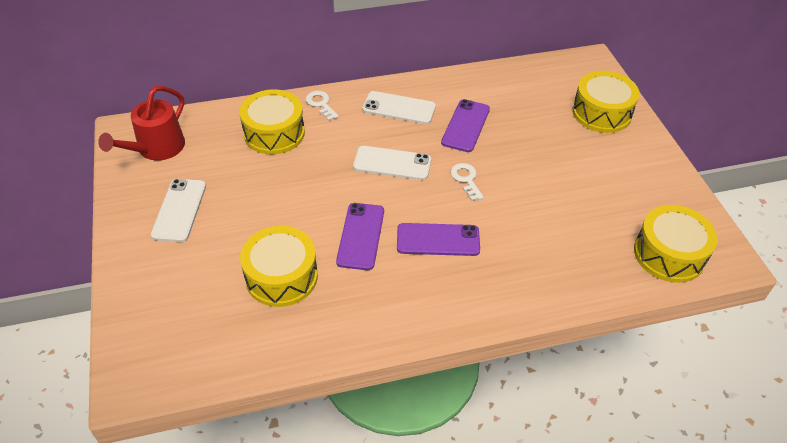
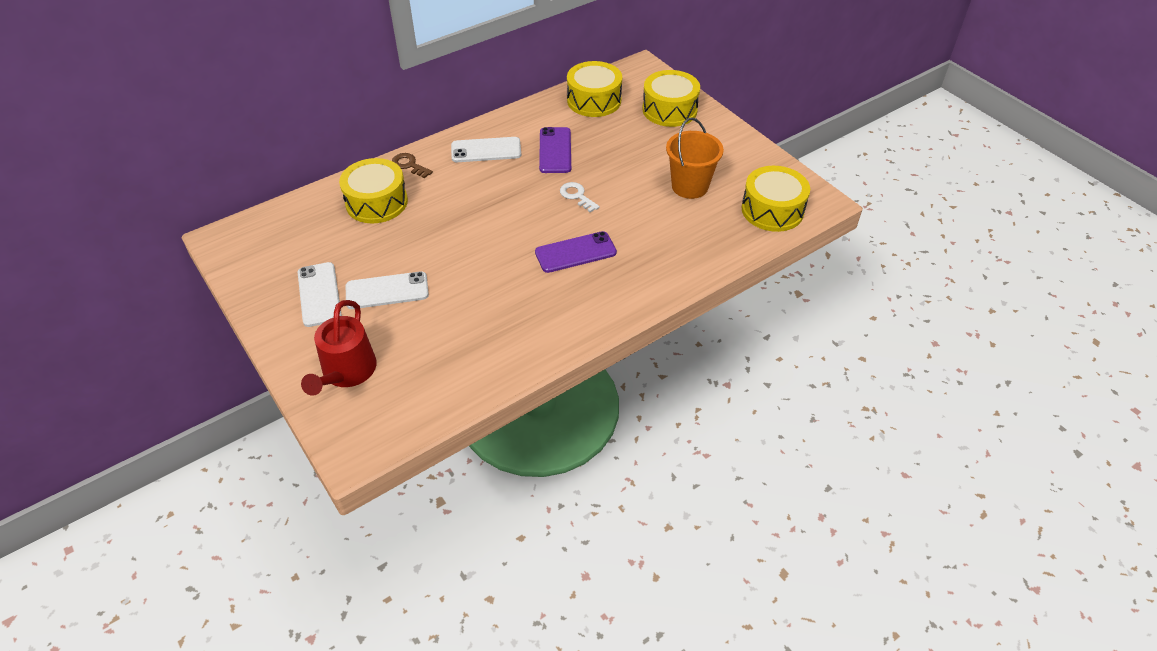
camera: 20 degrees left, 0 degrees up
red watering can [98,86,185,161] -> red watering can moved to [301,300,377,396]
yellow drum [240,226,318,307] -> yellow drum moved to [567,61,622,117]
white key [306,91,339,121] -> brown key [392,153,433,178]
purple phone [336,203,384,270] -> none
white phone [353,146,431,180] -> white phone moved to [346,271,429,309]
none -> orange bucket [666,117,724,199]

